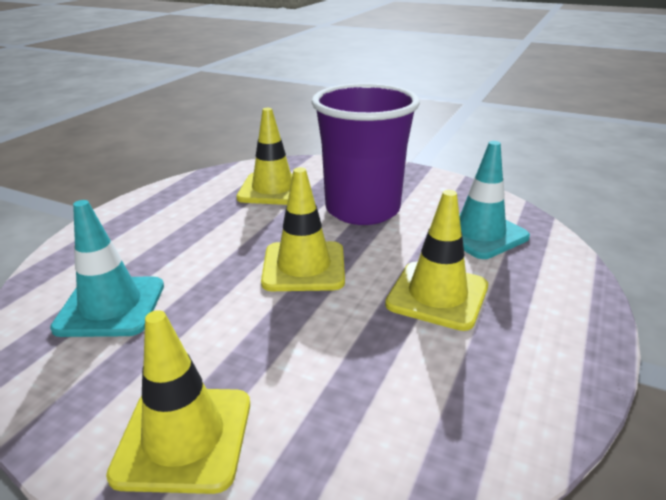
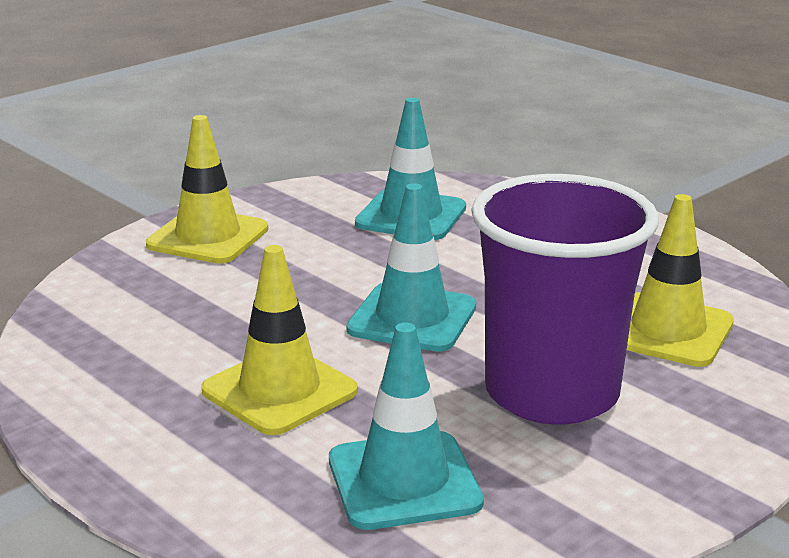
camera: 110 degrees right, 5 degrees down
yellow traffic cone [261,167,345,291] -> turquoise traffic cone [346,183,476,352]

